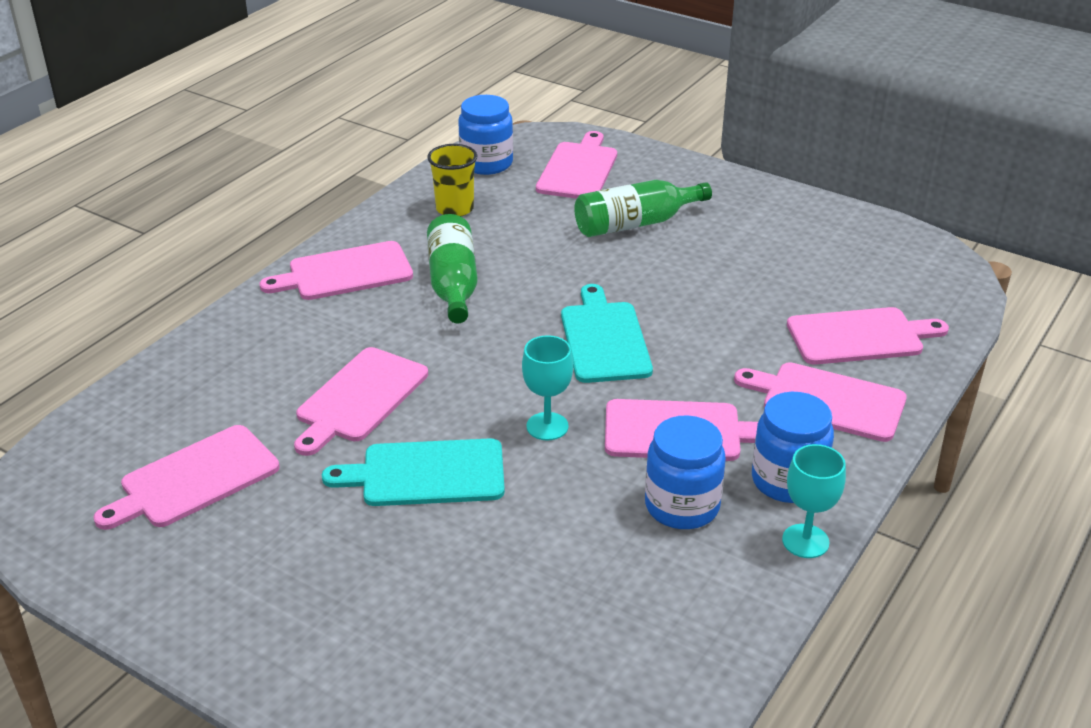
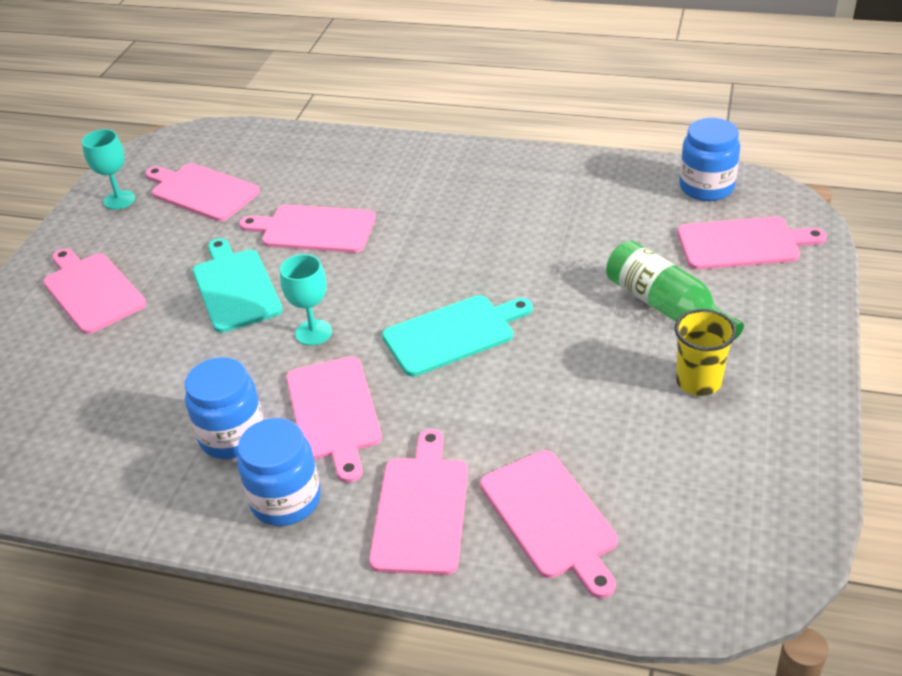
camera: 75 degrees right, 5 degrees up
pink cutting board [260,241,413,300] -> pink cutting board moved to [43,248,146,334]
yellow cup [427,144,478,216] -> yellow cup moved to [675,309,737,396]
green bottle [427,214,478,323] -> none
turquoise goblet [782,444,846,558] -> turquoise goblet moved to [82,129,135,210]

